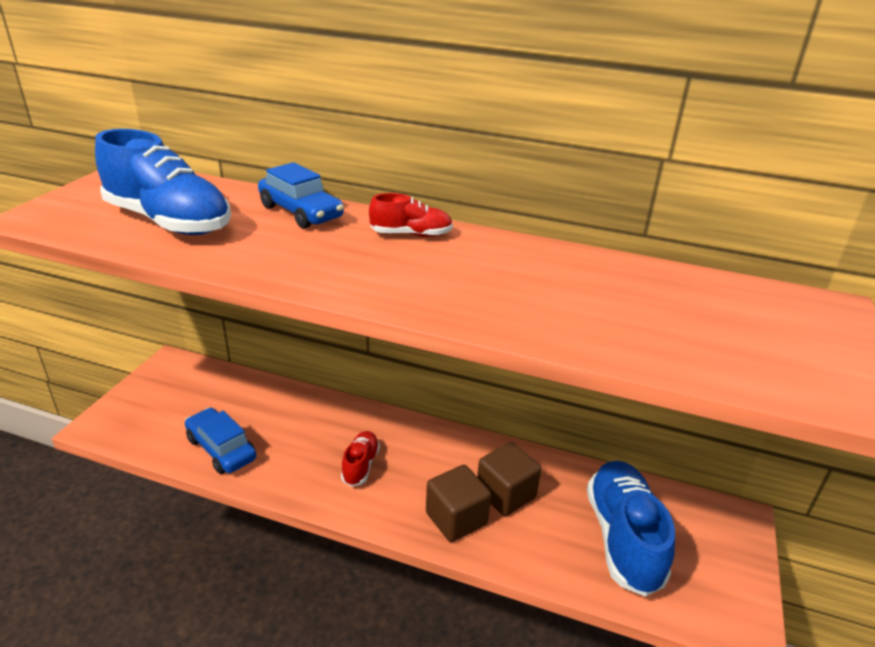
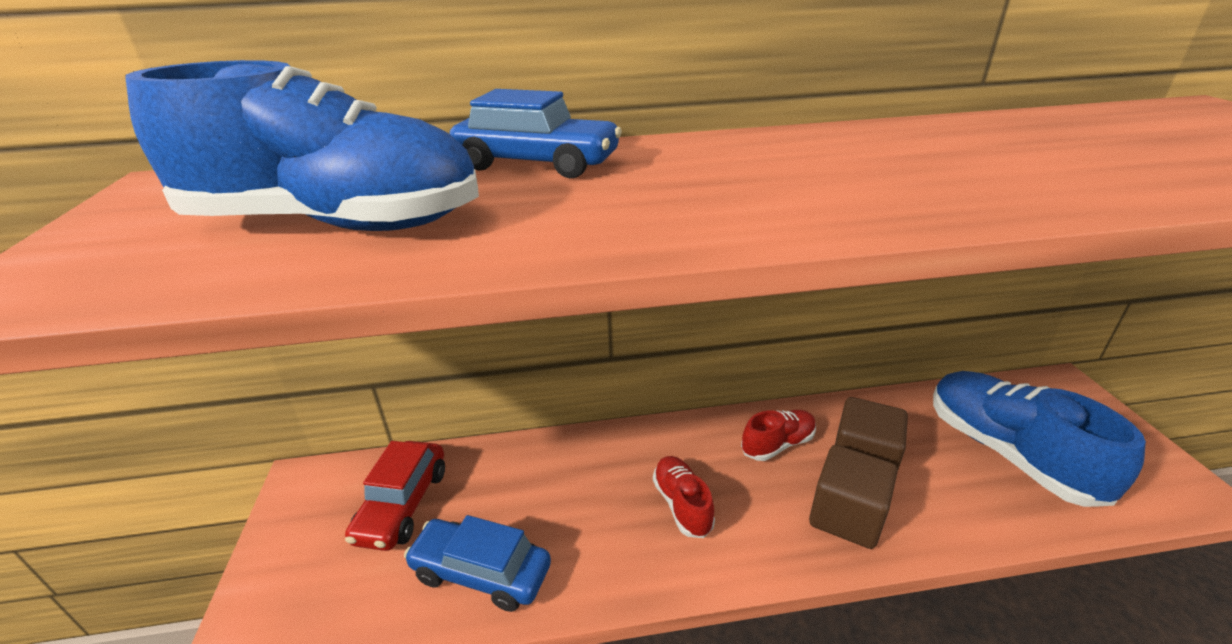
camera: 25 degrees left, 0 degrees up
red shoe [369,193,453,237] -> red shoe moved to [741,410,816,461]
none -> red car [345,441,445,551]

